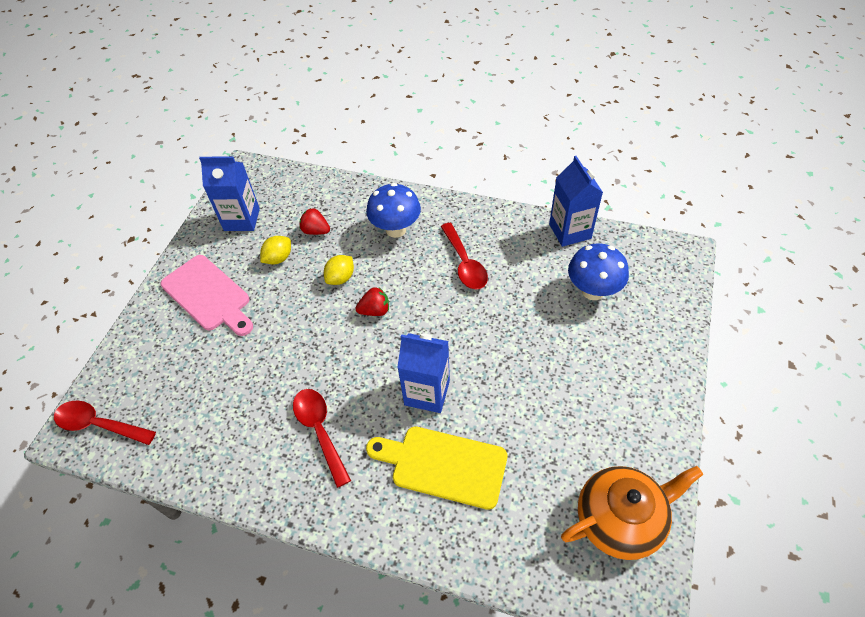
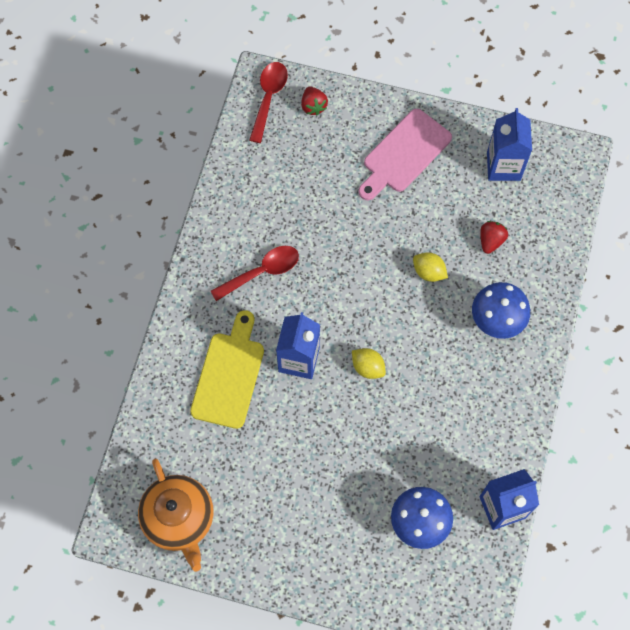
camera: 85 degrees right, 15 degrees up
yellow lemon [260,236,291,264] -> yellow lemon moved to [352,348,386,379]
red strawberry [355,287,389,316] -> red strawberry moved to [301,87,328,115]
red spoon [440,223,488,289] -> none

